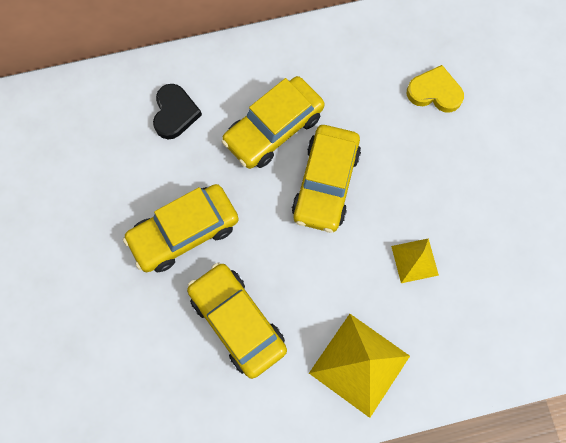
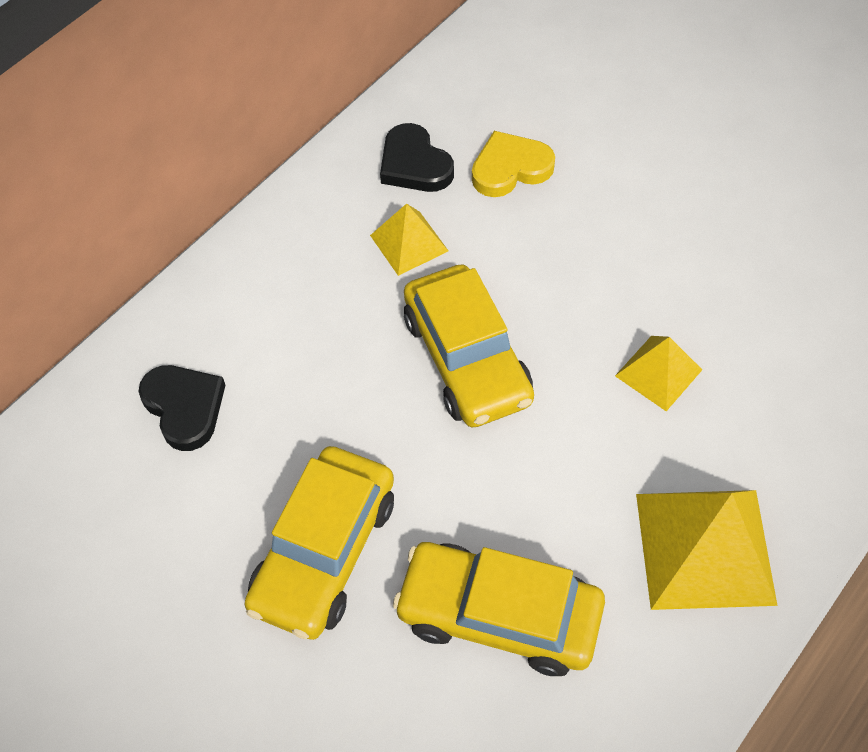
camera: 35 degrees left, 15 degrees down
yellow car [222,76,325,169] -> none
none -> yellow pyramid [370,203,448,276]
none -> black heart [380,123,454,192]

